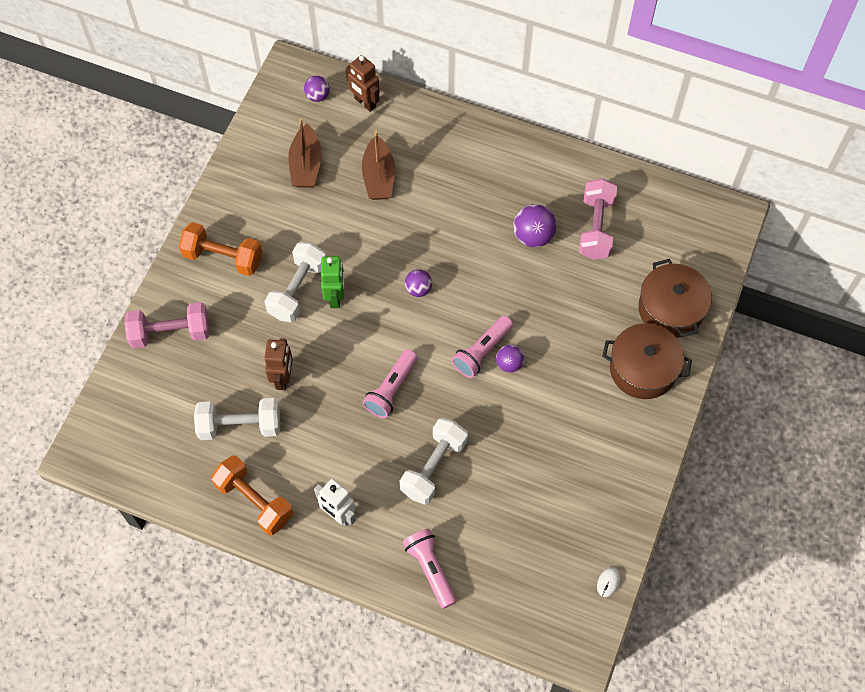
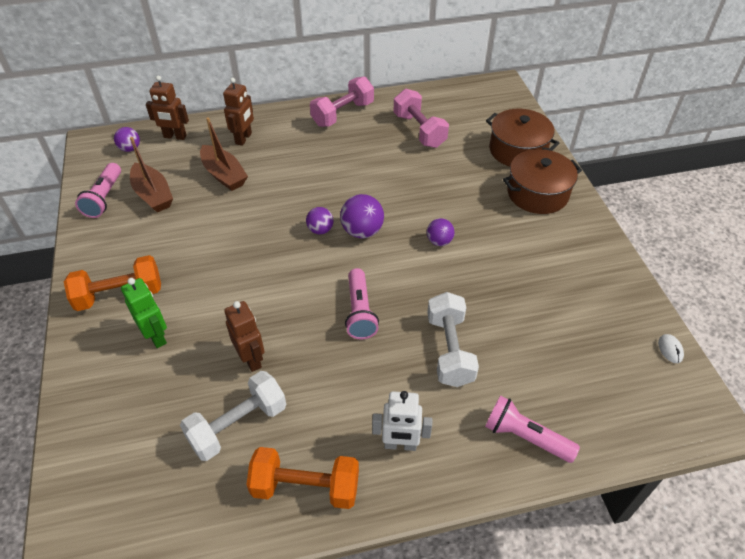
camera: 35 degrees left, 15 degrees down
pink dumbbell [124,302,210,348] -> pink dumbbell moved to [310,76,374,127]
white dumbbell [265,242,326,322] -> none
green robot [321,256,344,308] -> green robot moved to [121,278,167,348]
pink flashlight [452,316,513,378] -> pink flashlight moved to [75,163,121,218]
purple ball [513,204,557,247] -> purple ball moved to [340,194,384,238]
none -> brown robot [223,78,254,146]

